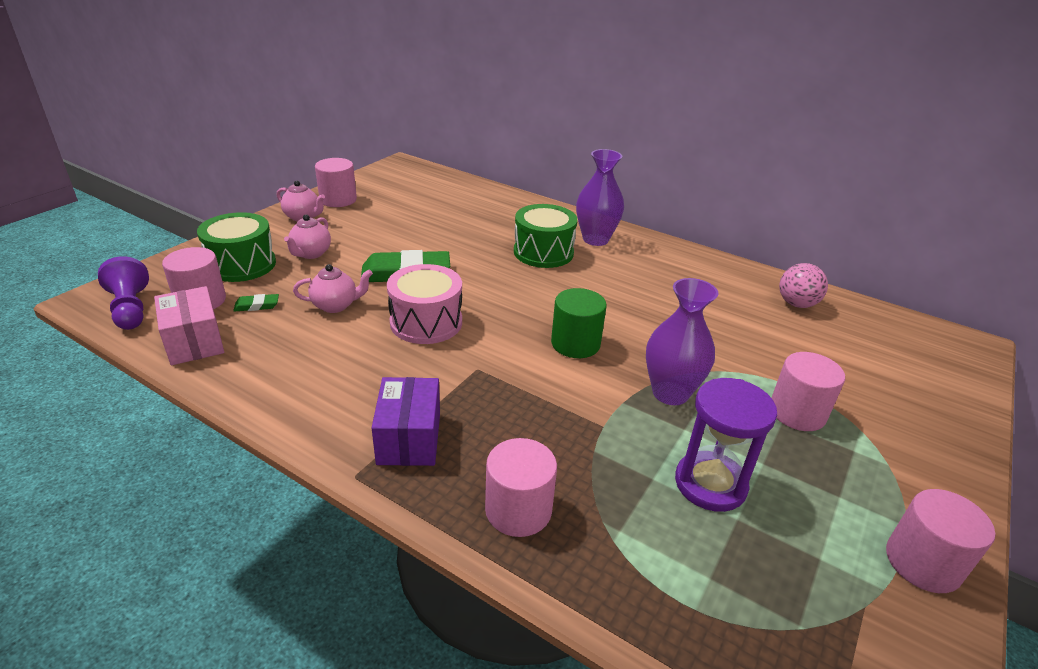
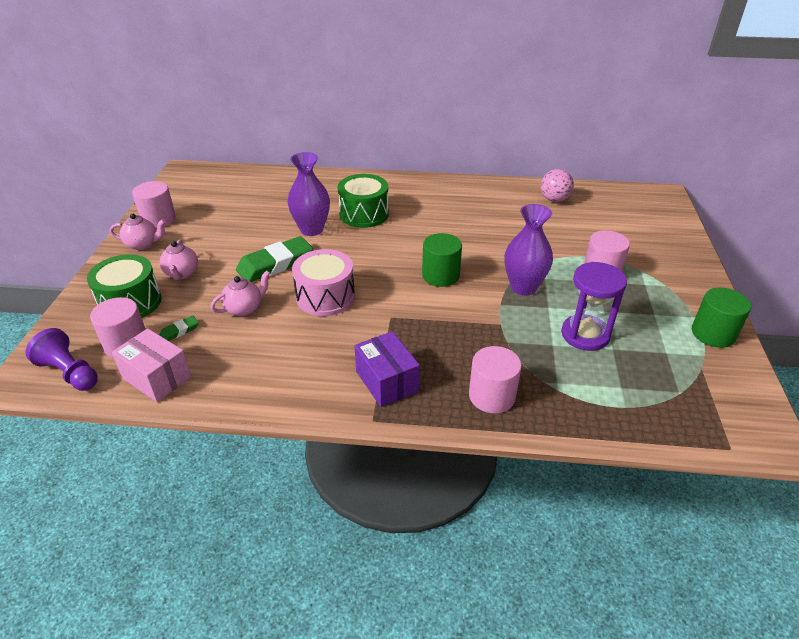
camera: 25 degrees left, 5 degrees up
purple vase [576,149,624,246] -> purple vase moved to [287,152,330,236]
pink cylinder [886,489,995,593] -> green cylinder [692,288,751,348]

